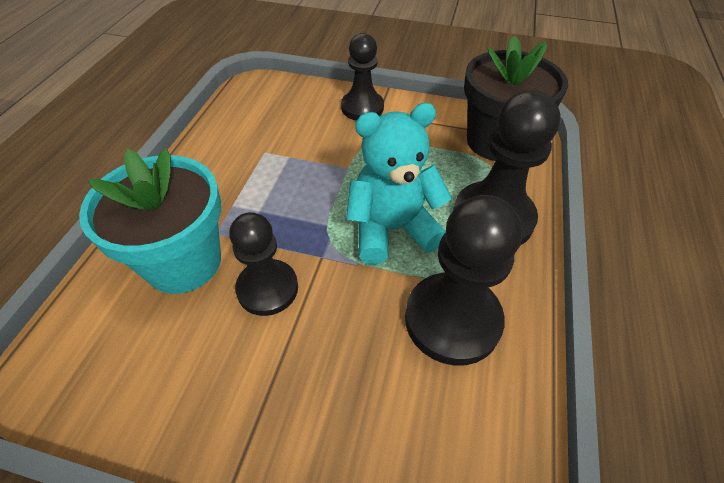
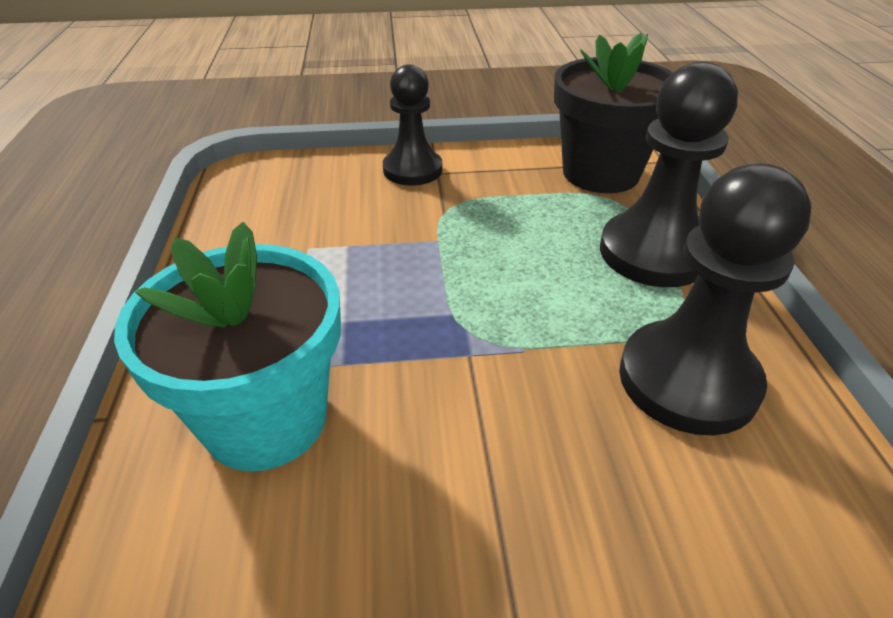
camera: 20 degrees left, 10 degrees down
black pawn [229,212,298,316] -> none
turquoise teddy bear [346,103,452,264] -> none

